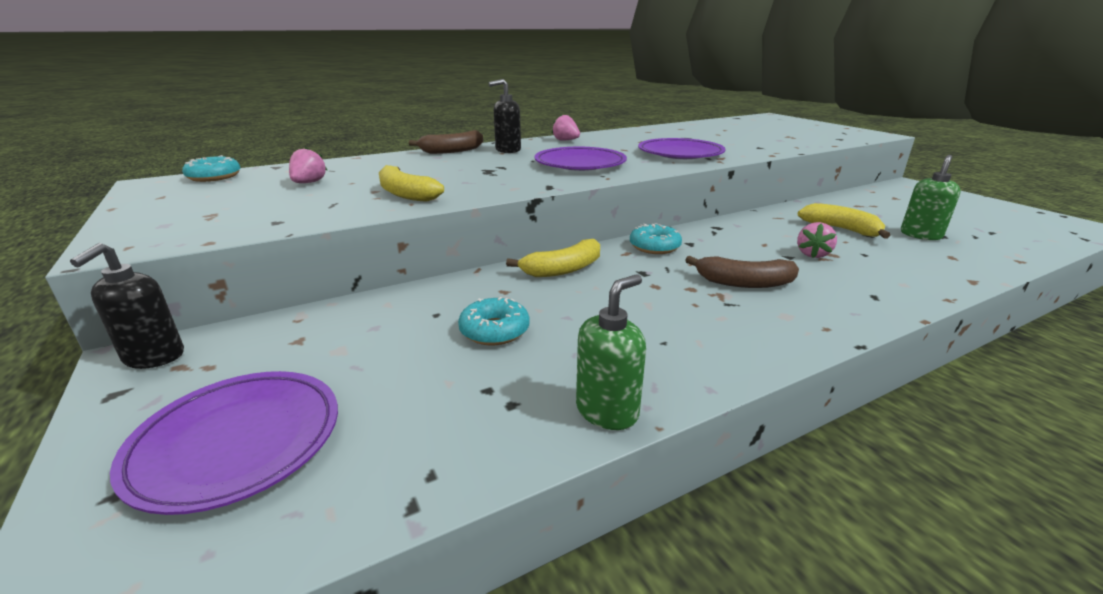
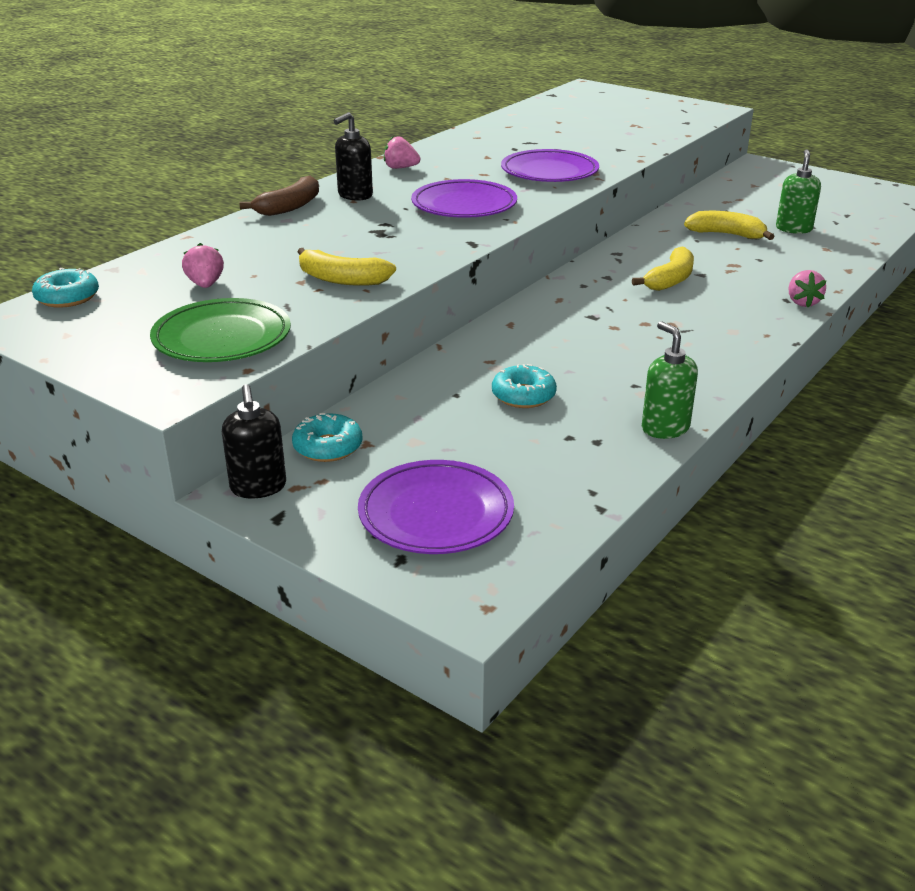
camera: 25 degrees left, 5 degrees up
yellow banana [506,239,600,277] -> yellow banana moved to [632,247,694,291]
green soap dispenser [576,274,646,430] -> green soap dispenser turned 45 degrees counterclockwise [642,321,698,439]
turquoise donut [630,223,682,254] -> turquoise donut moved to [292,413,363,462]
brown banana [685,256,799,288] -> none
pink strawberry [797,222,837,258] -> pink strawberry moved to [788,270,826,307]
none -> green plate [150,298,291,362]

